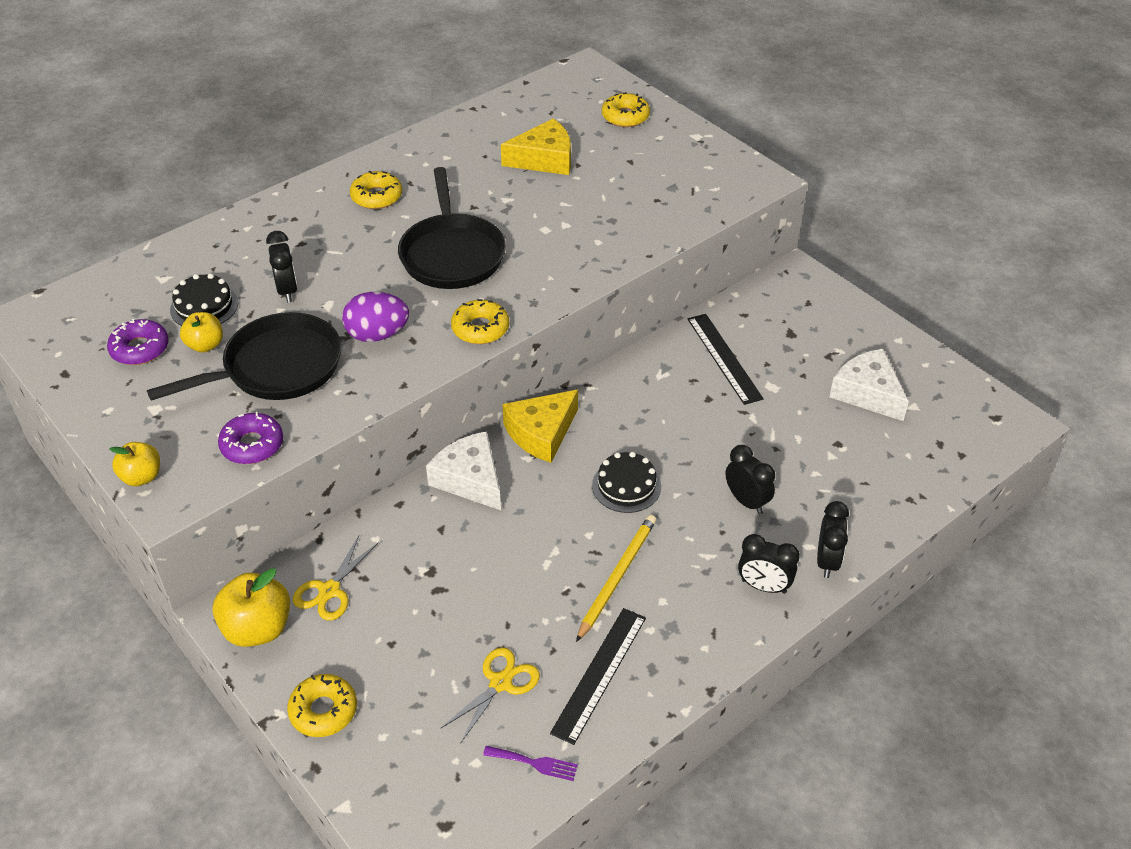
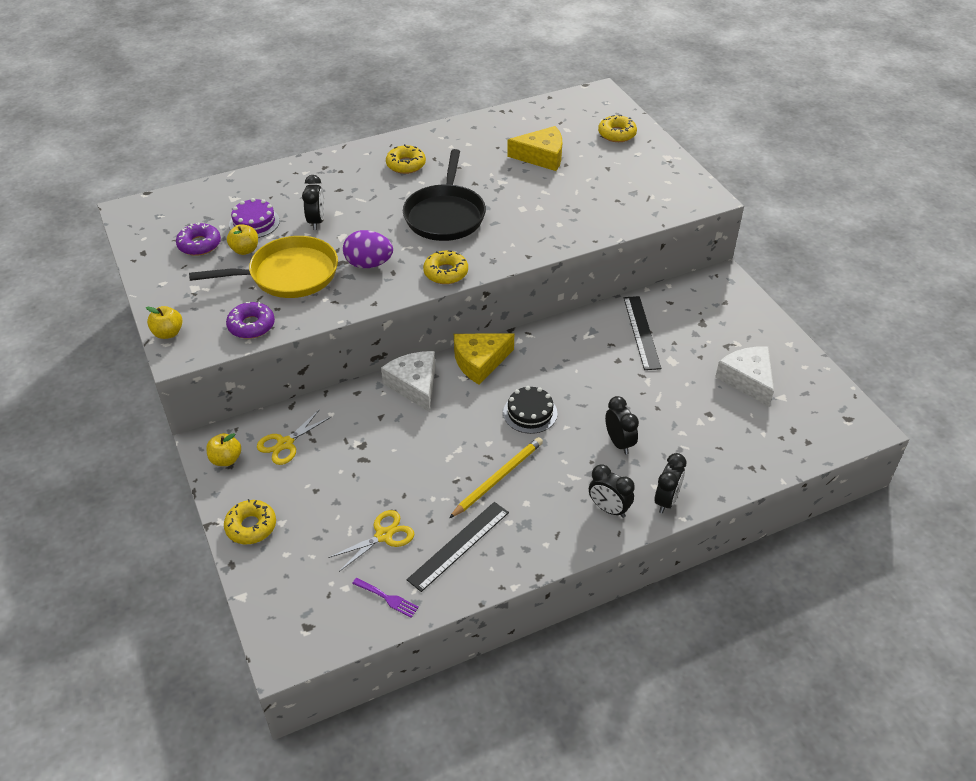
camera: 15 degrees right, 0 degrees up
black pan [147,312,342,401] -> yellow pan [189,236,338,298]
black cake [170,273,238,326] -> purple cake [229,198,280,238]
yellow apple [212,568,290,647] -> yellow apple [206,433,241,466], size x0.61

